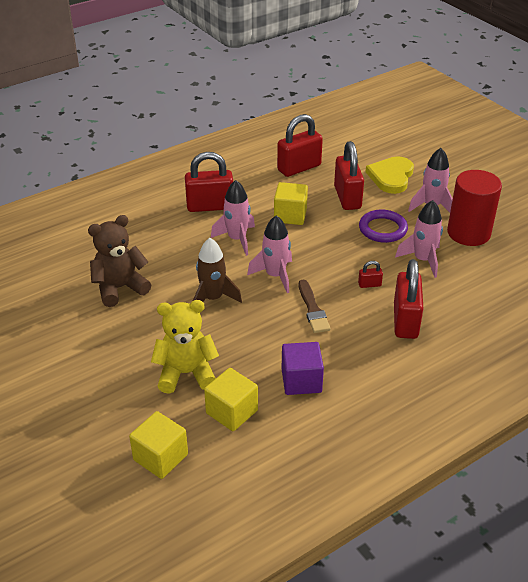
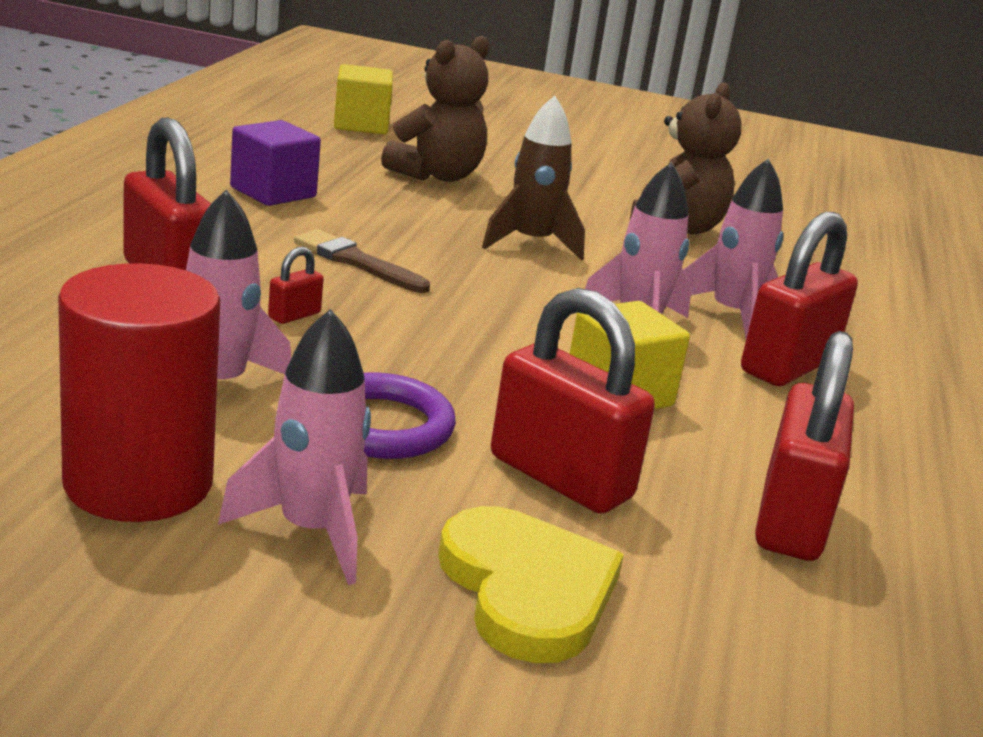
camera: 135 degrees right, 15 degrees down
yellow teddy bear [151,300,219,394] -> brown teddy bear [381,36,489,182]
yellow cube [204,368,258,431] -> none
pink rocket [247,215,292,293] -> pink rocket moved to [683,158,783,338]

